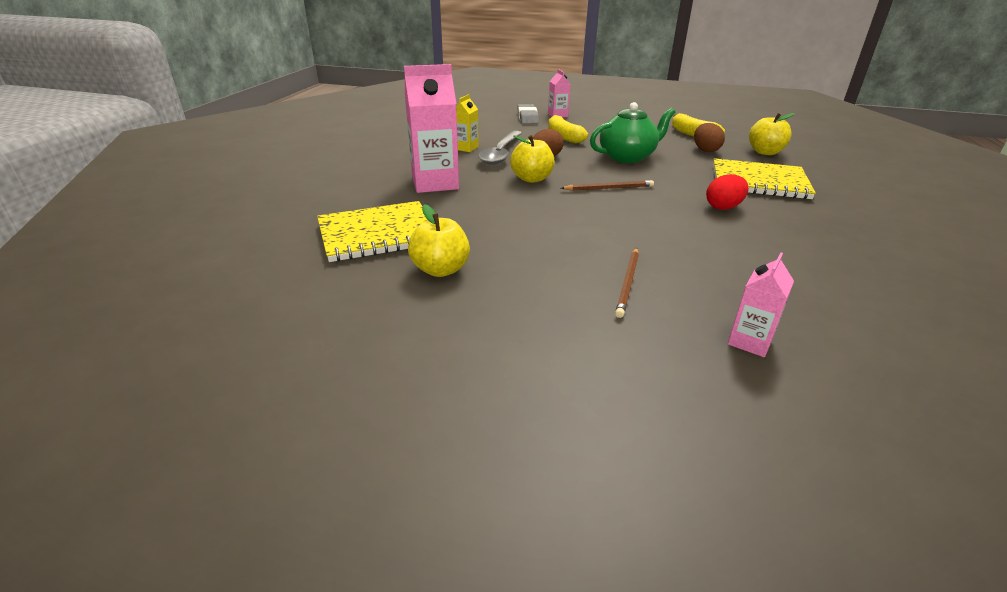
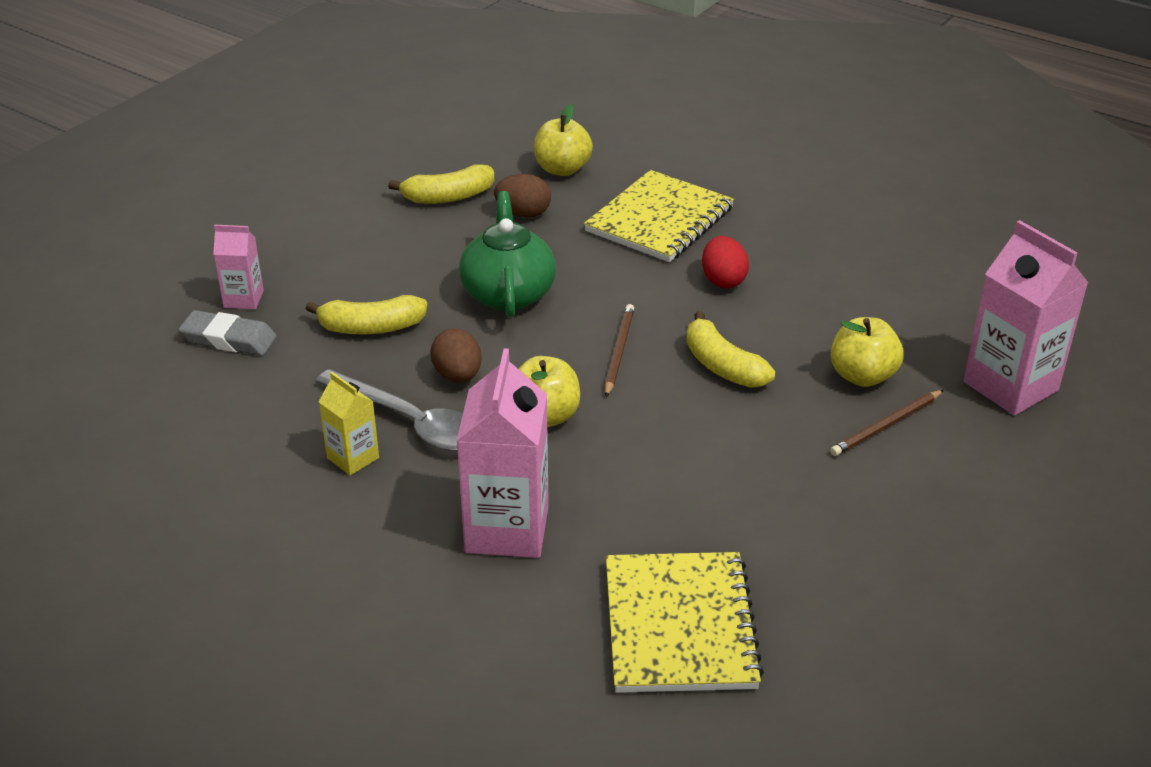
camera: 70 degrees left, 5 degrees up
yellow apple [408,204,470,277] -> yellow apple moved to [830,317,904,387]
brown pencil [615,248,639,318] -> brown pencil turned 105 degrees clockwise [830,390,944,456]
pink carton [728,252,794,357] -> pink carton [963,220,1088,416], size x1.90
none -> yellow banana [686,311,775,388]

